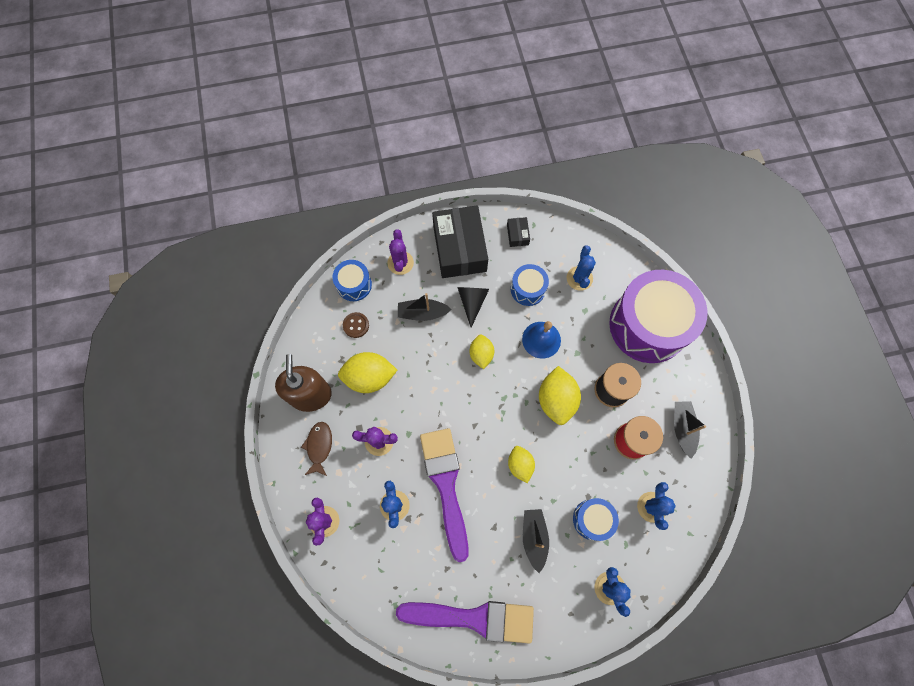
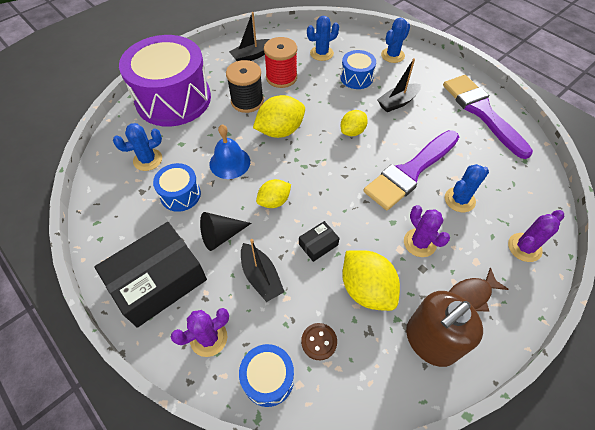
camera: 120 degrees left, 15 degrees down
black box [507,217,530,247] -> black box moved to [299,221,339,262]

